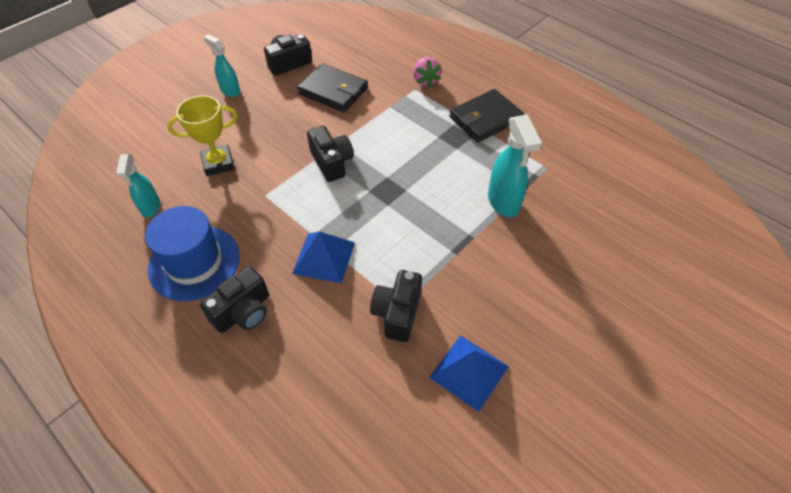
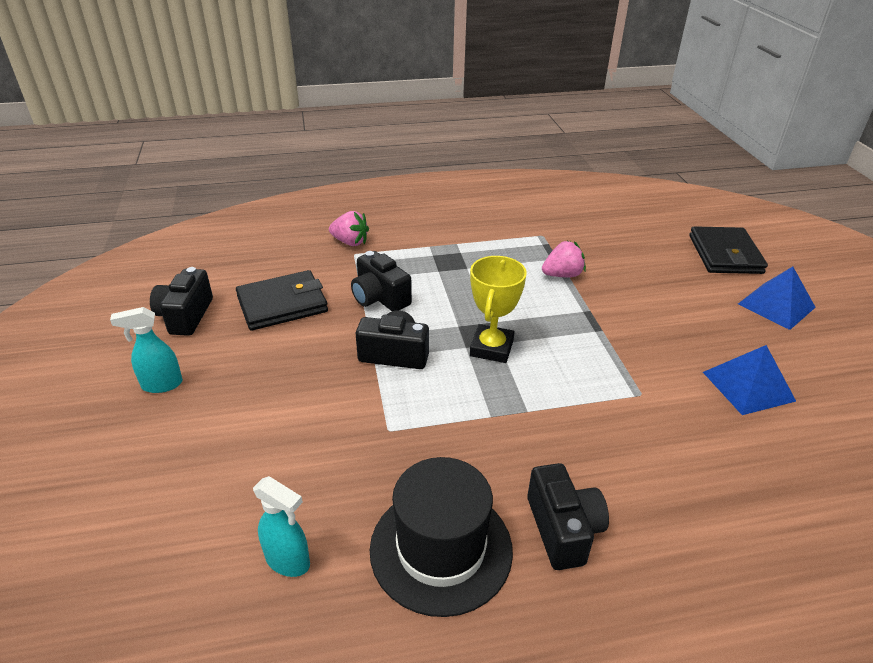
camera: 55 degrees left, 15 degrees down
blue hat [145,206,240,301] -> black hat [370,457,513,617]
yellow trophy [167,95,238,176] -> yellow trophy moved to [470,256,527,363]
blue pyramid [292,231,355,284] -> blue pyramid moved to [738,267,816,330]
black camera [370,270,422,342] -> black camera moved to [351,251,412,311]
black wallet [449,89,524,142] -> black wallet moved to [689,226,768,274]
turquoise spray bottle [488,114,542,218] -> pink strawberry [542,241,586,277]

